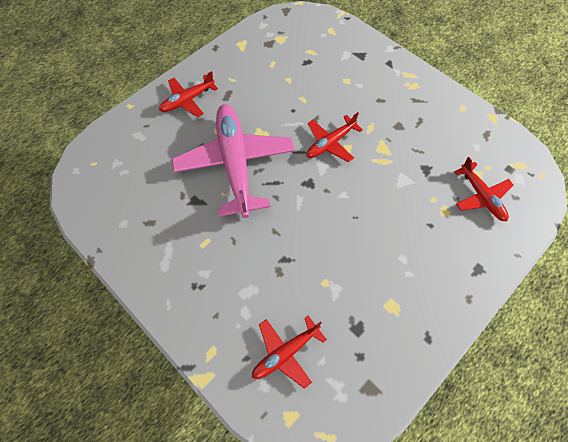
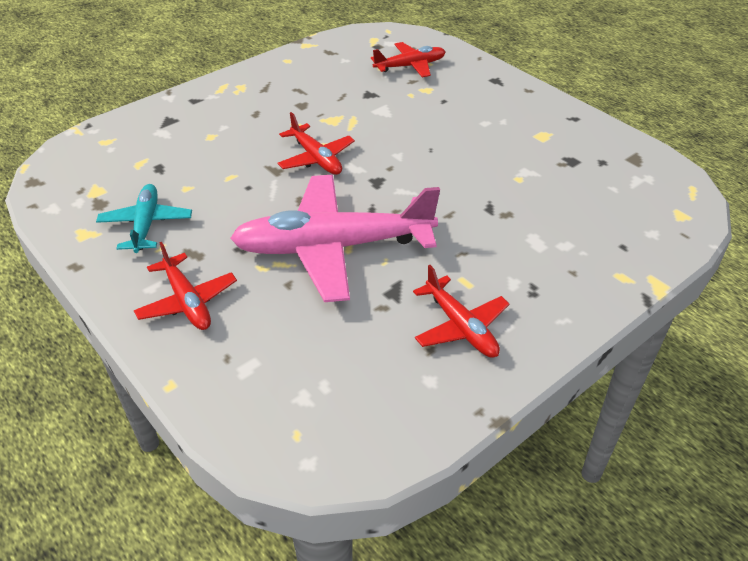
camera: 85 degrees left, 20 degrees down
red plane [252,316,327,389] -> red plane moved to [413,265,509,358]
none -> turquoise plane [96,184,192,253]

